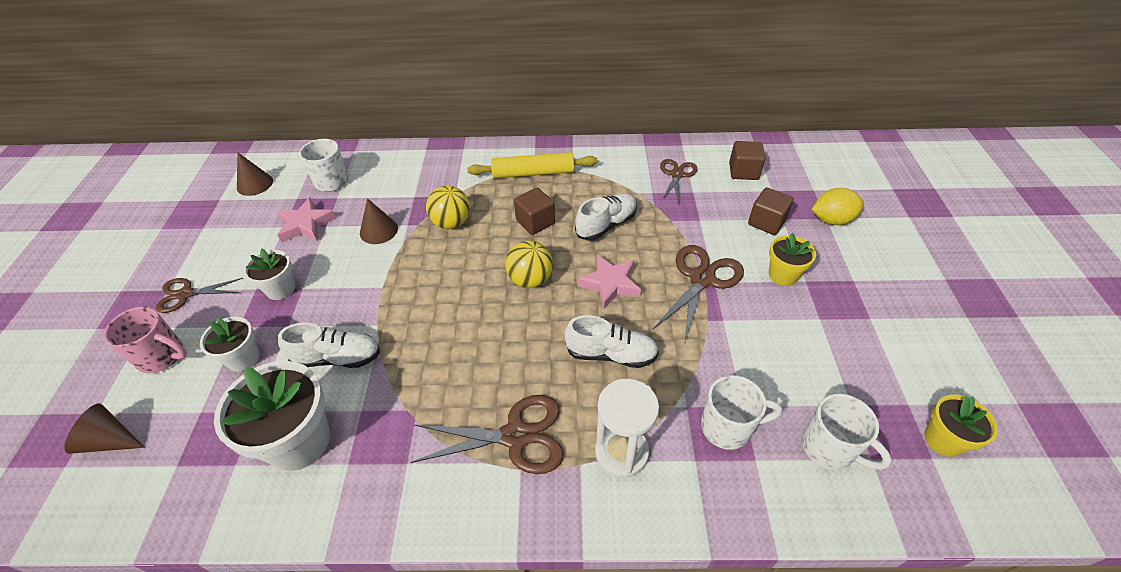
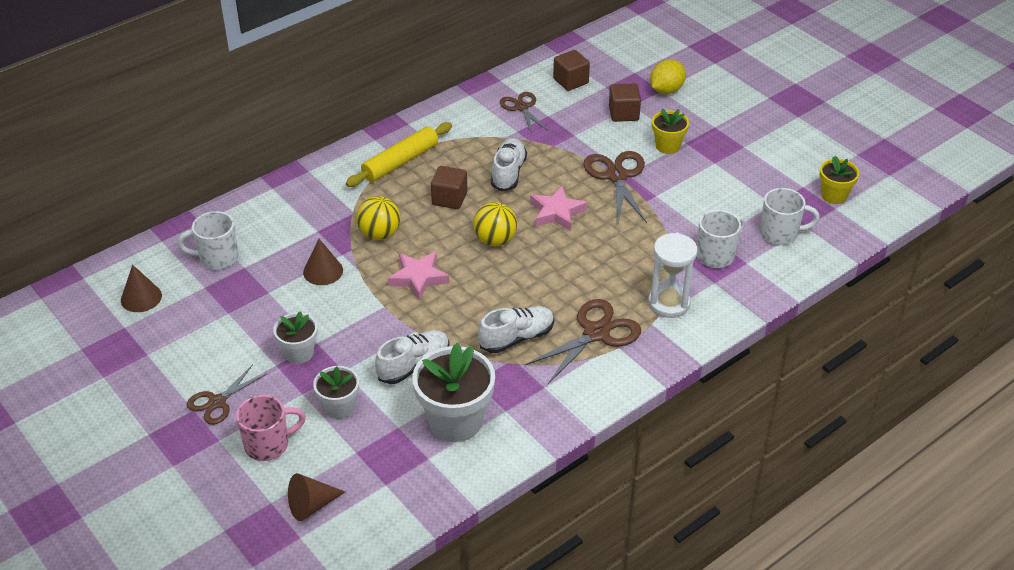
camera: 40 degrees left, 5 degrees down
pink star [277,198,336,242] -> pink star moved to [388,252,449,300]
white shoe [564,315,659,368] -> white shoe moved to [478,306,554,353]

